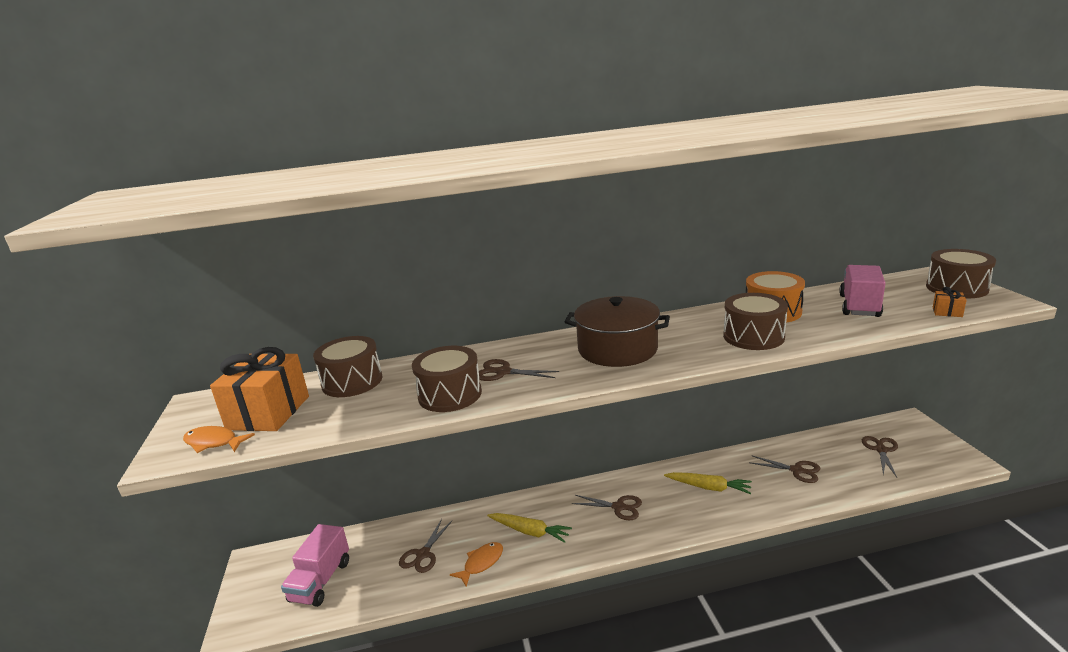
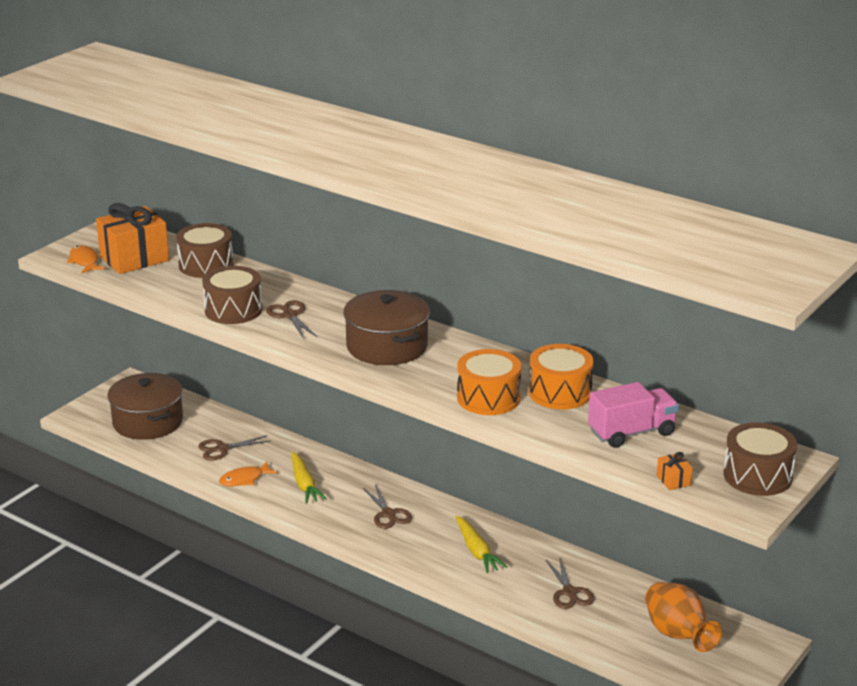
camera: 45 degrees right, 5 degrees up
pink truck [281,524,349,607] -> brown pot [107,373,183,440]
orange fish [450,542,503,587] -> orange fish turned 150 degrees clockwise [219,461,277,486]
brown drum [723,293,788,350] -> orange drum [457,349,521,415]
brown scissors [862,436,898,477] -> orange vase [645,582,722,652]

